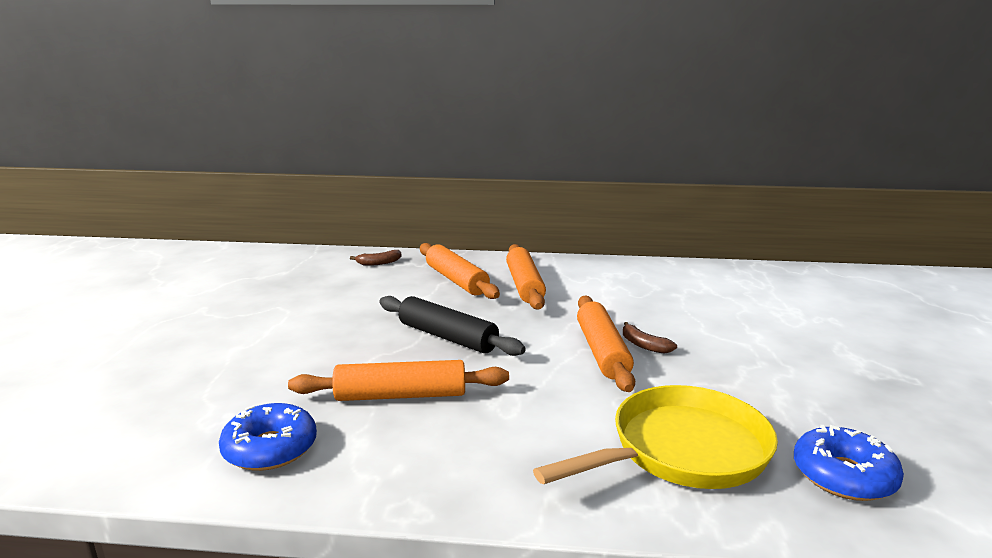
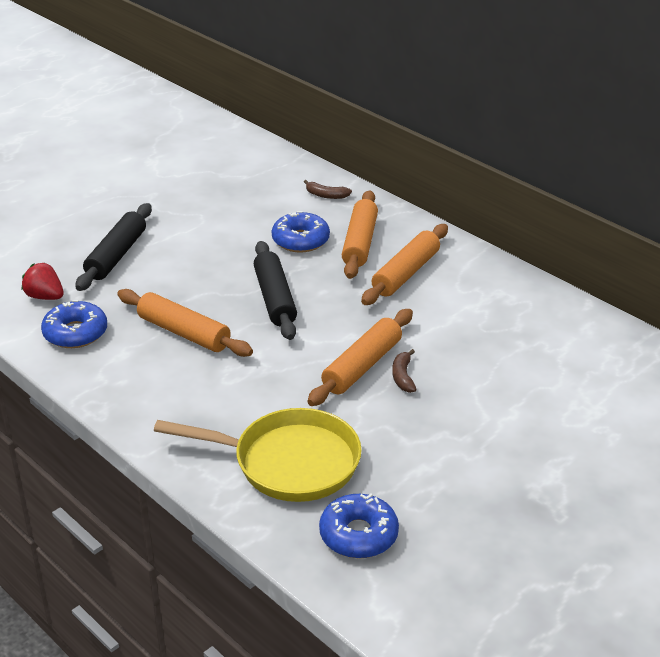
camera: 40 degrees right, 15 degrees up
none -> red strawberry [22,263,64,300]
none -> black rolling pin [76,203,152,291]
none -> blue donut [272,211,330,253]

